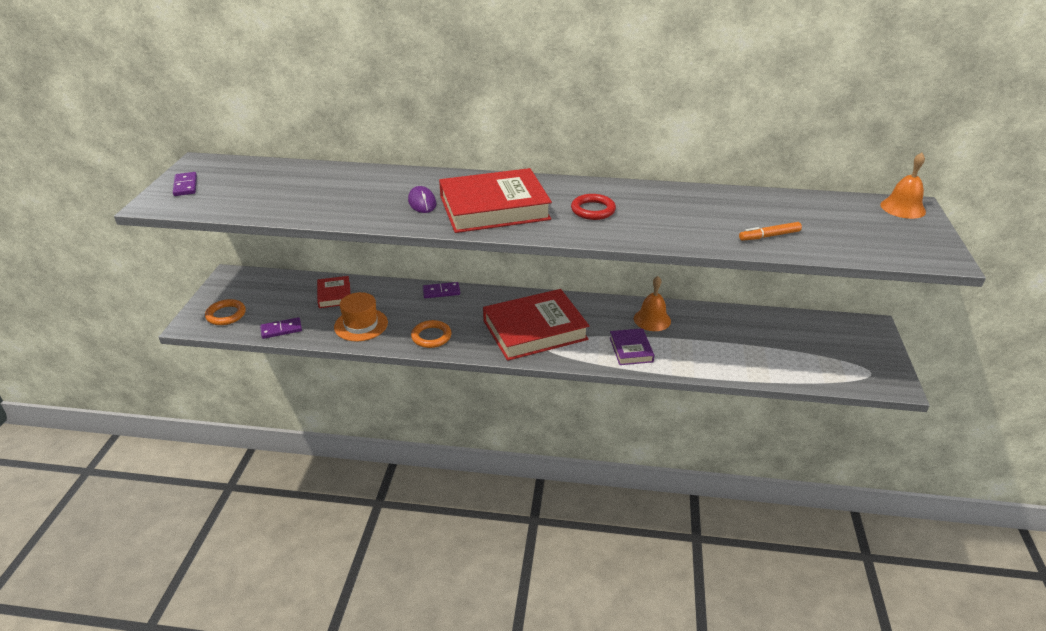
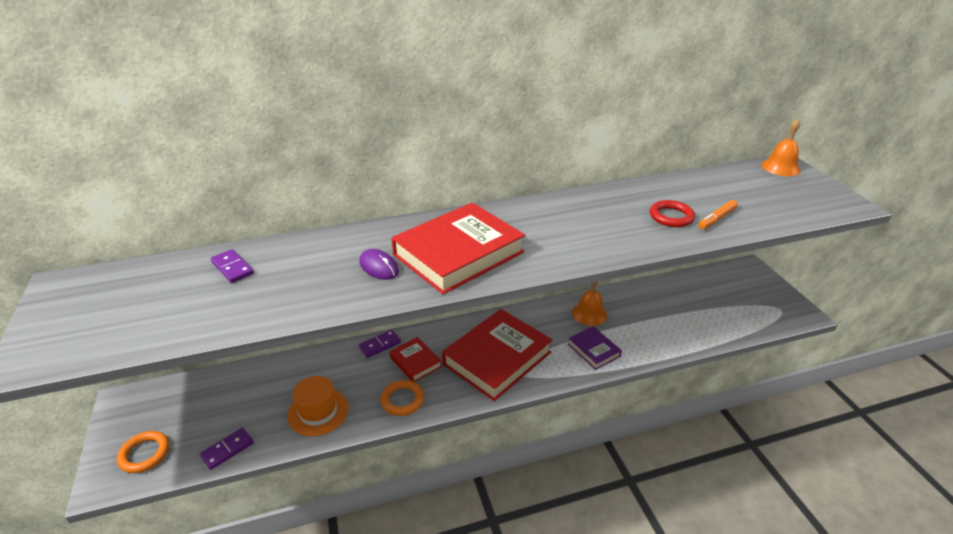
camera: 25 degrees left, 0 degrees up
purple domino [173,172,197,196] -> purple domino moved to [211,249,254,283]
red book [317,276,351,308] -> red book moved to [389,337,442,382]
red ring [571,194,616,220] -> red ring moved to [650,200,695,227]

